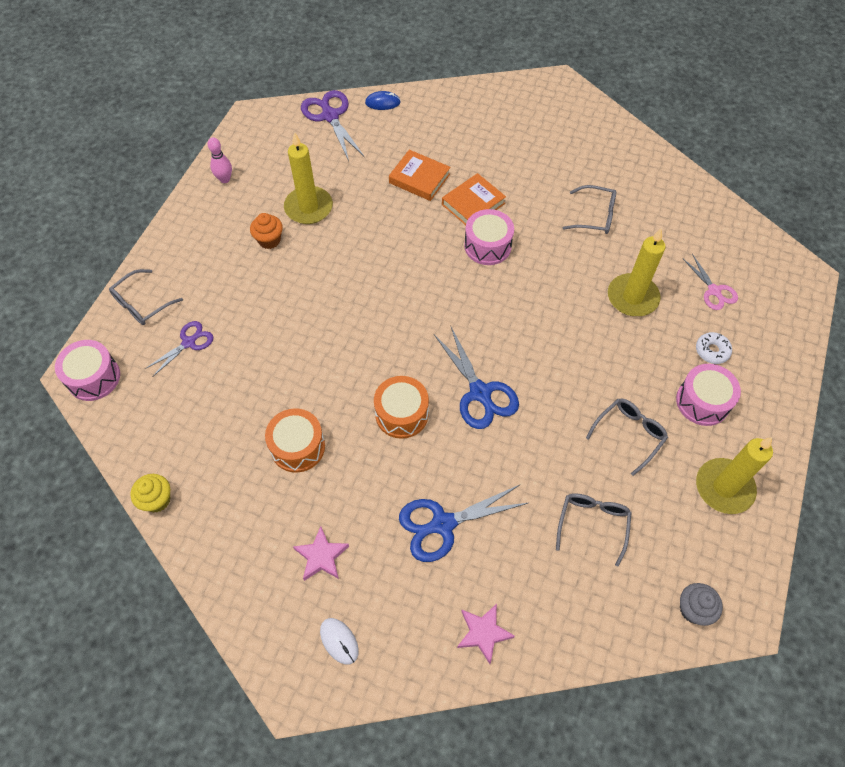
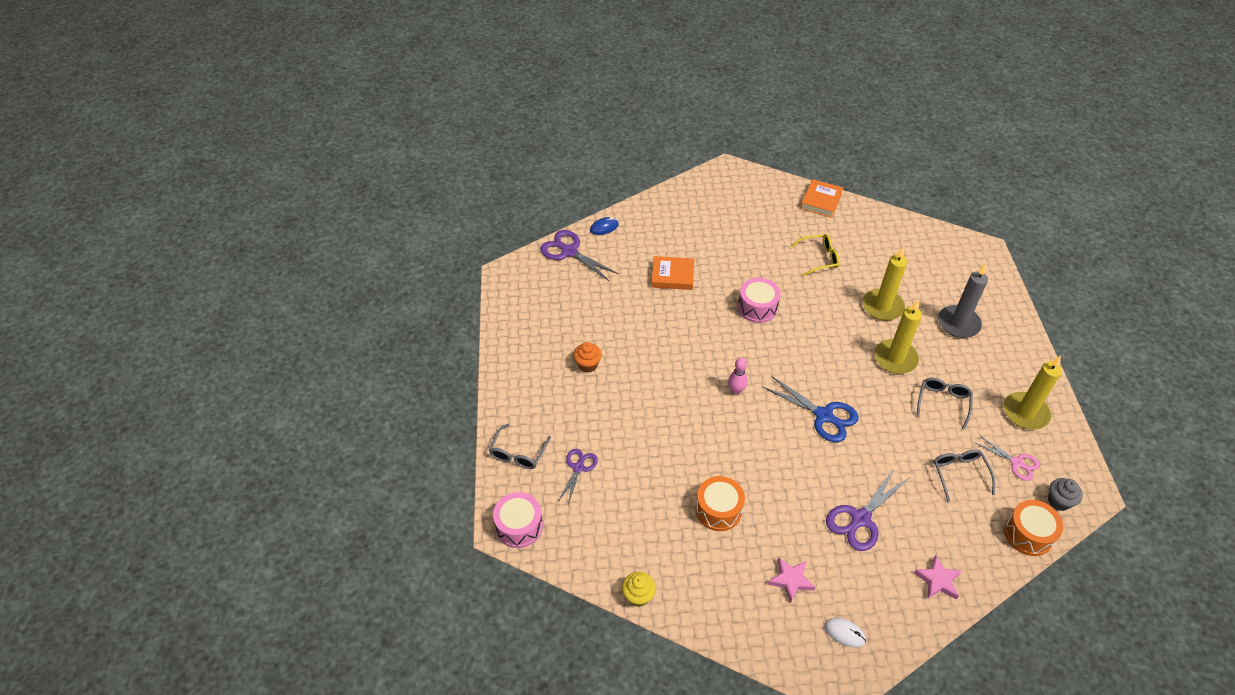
camera: 25 degrees left, 10 degrees down
pink bowling pin [208,137,232,183] -> pink bowling pin moved to [728,358,748,395]
yellow candle [284,132,333,224] -> yellow candle moved to [874,300,922,374]
orange drum [374,376,429,439] -> orange drum moved to [1004,500,1063,556]
blue scissors [399,484,528,562] -> purple scissors [826,468,910,551]
orange book [442,173,506,225] -> orange book moved to [800,179,843,218]
grey glasses [563,185,616,234] -> yellow glasses [790,234,839,276]
pink drum [676,364,741,426] -> none
pink scissors [682,254,738,310] -> pink scissors moved to [976,435,1040,481]
white donut [696,332,732,364] -> grey candle [938,264,988,338]

